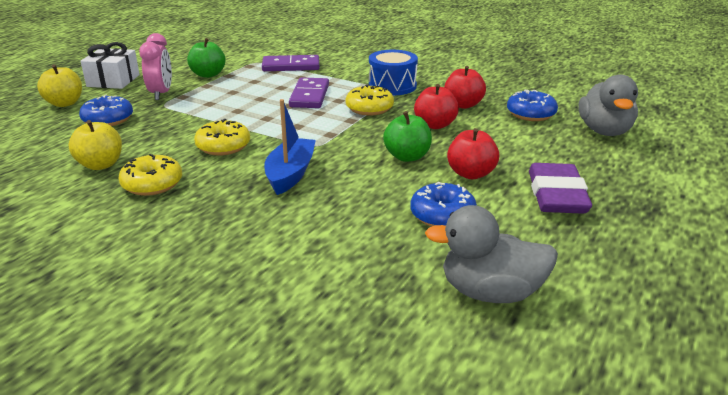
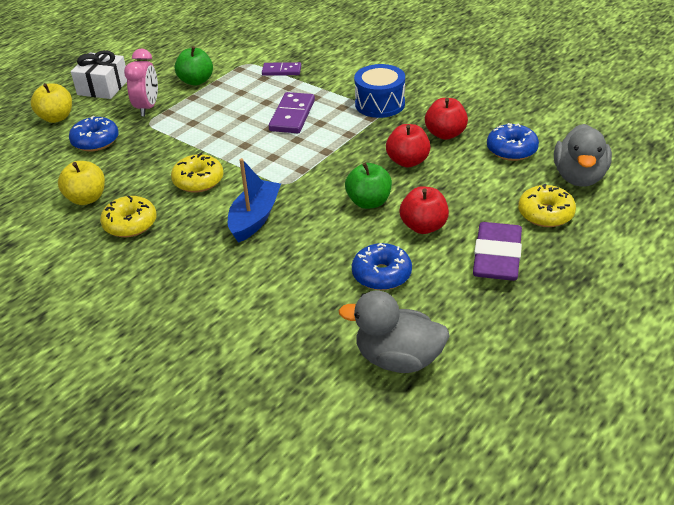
camera: 10 degrees right, 10 degrees up
purple domino [262,55,319,71] -> purple domino [262,62,301,76], size x0.64
yellow donut [345,84,394,116] -> yellow donut moved to [518,184,576,227]

